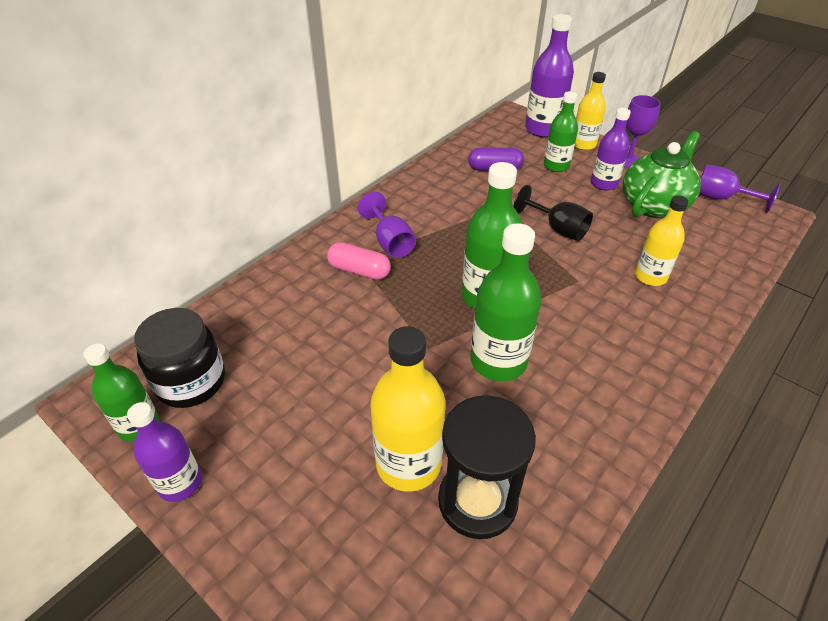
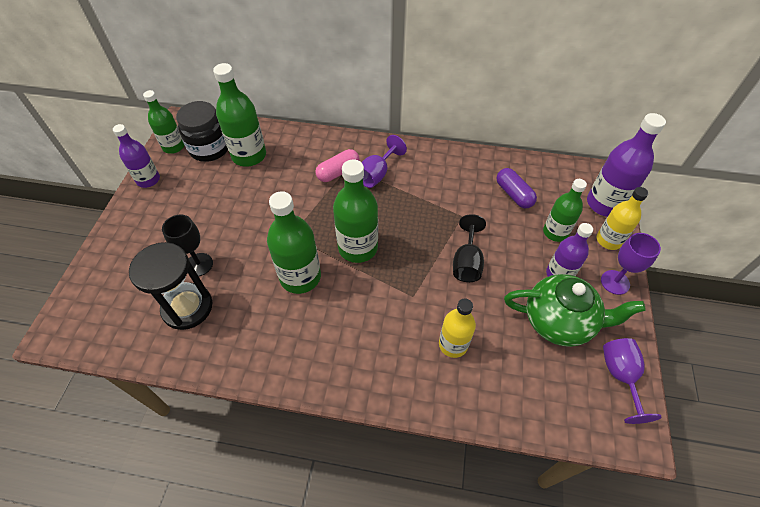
camera: 60 degrees right, 10 degrees up
pink capsule [327,242,391,280] -> pink capsule turned 60 degrees clockwise [315,149,360,182]
yellow bottle [370,326,445,492] -> black goblet [162,215,213,276]
none -> green bottle [213,63,266,167]

